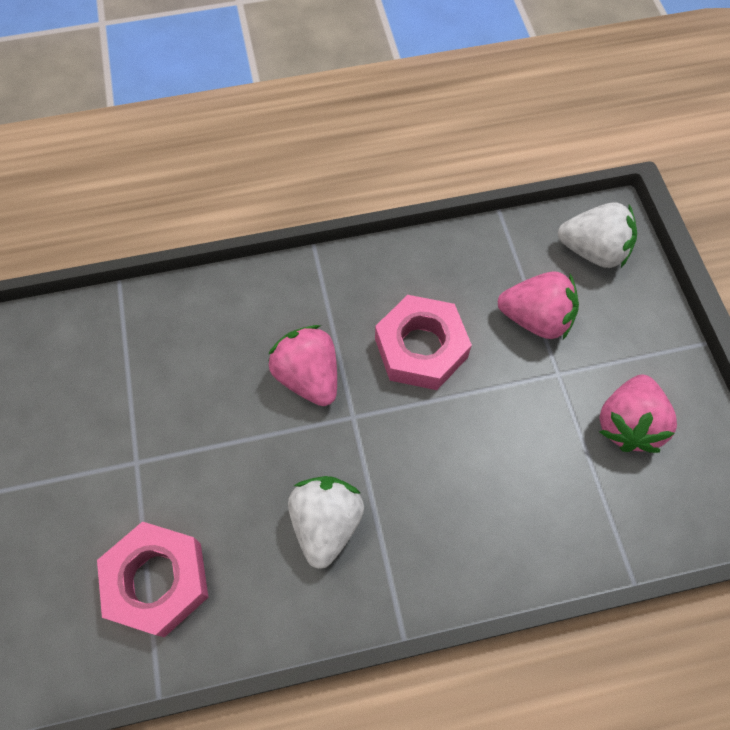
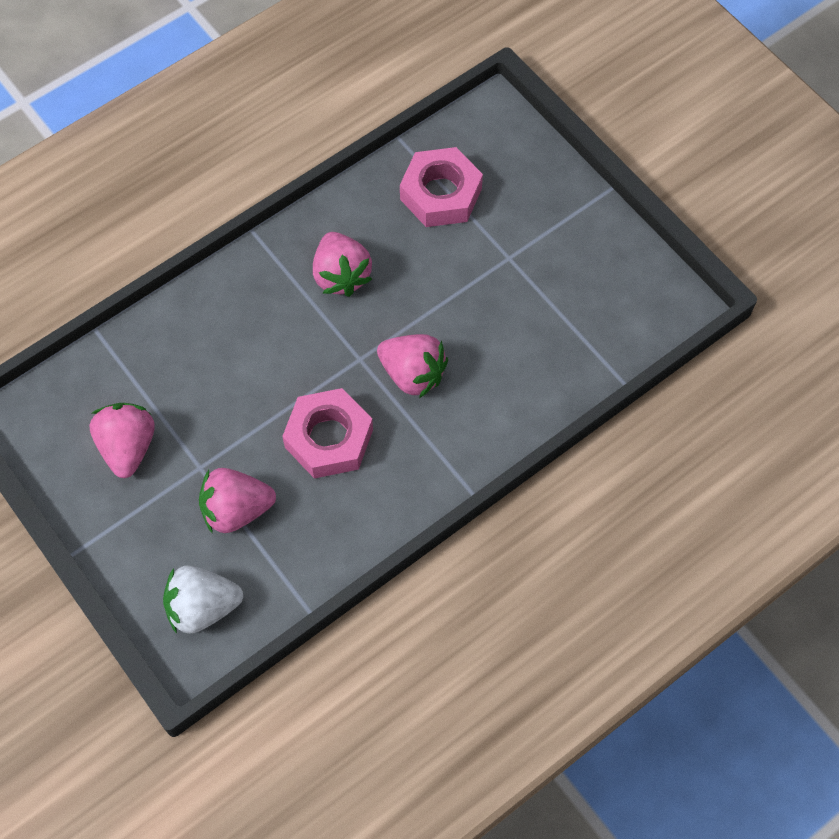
camera: 155 degrees right, 0 degrees up
white strawberry [288,476,364,569] -> pink strawberry [313,232,372,297]

